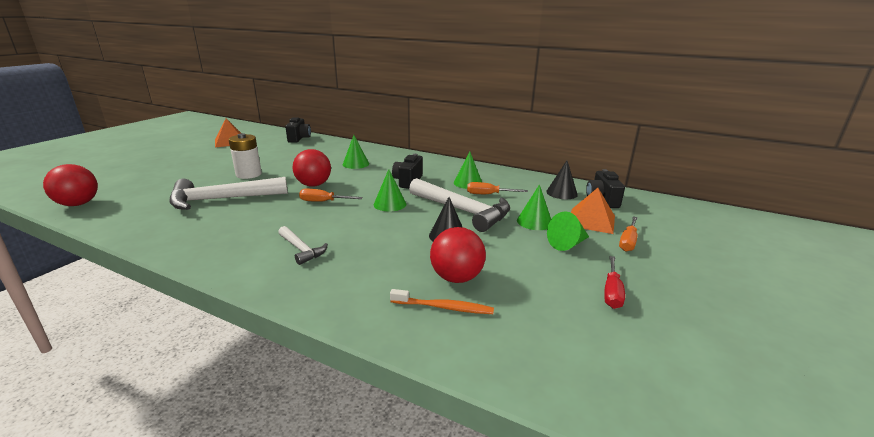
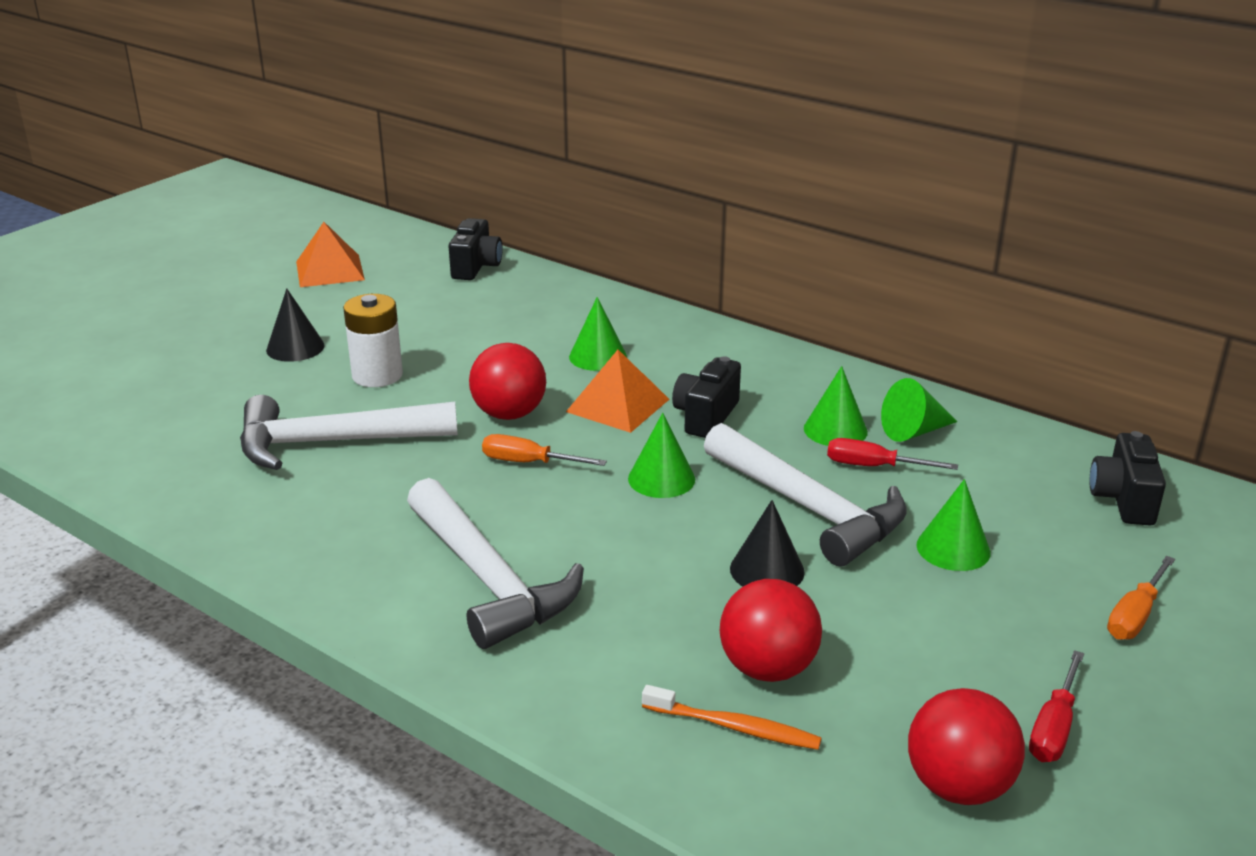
camera: 10 degrees right, 5 degrees up
red ball [43,164,98,206] -> red ball moved to [908,688,1025,805]
white hammer [278,226,328,265] -> white hammer [407,478,584,649], size x1.97
orange screwdriver [467,182,528,194] -> red screwdriver [827,438,958,470]
black cone [546,161,578,199] -> black cone moved to [266,288,325,362]
green cone [547,211,589,251] -> green cone moved to [881,378,957,442]
orange pyramid [571,188,615,234] -> orange pyramid moved to [566,350,669,433]

